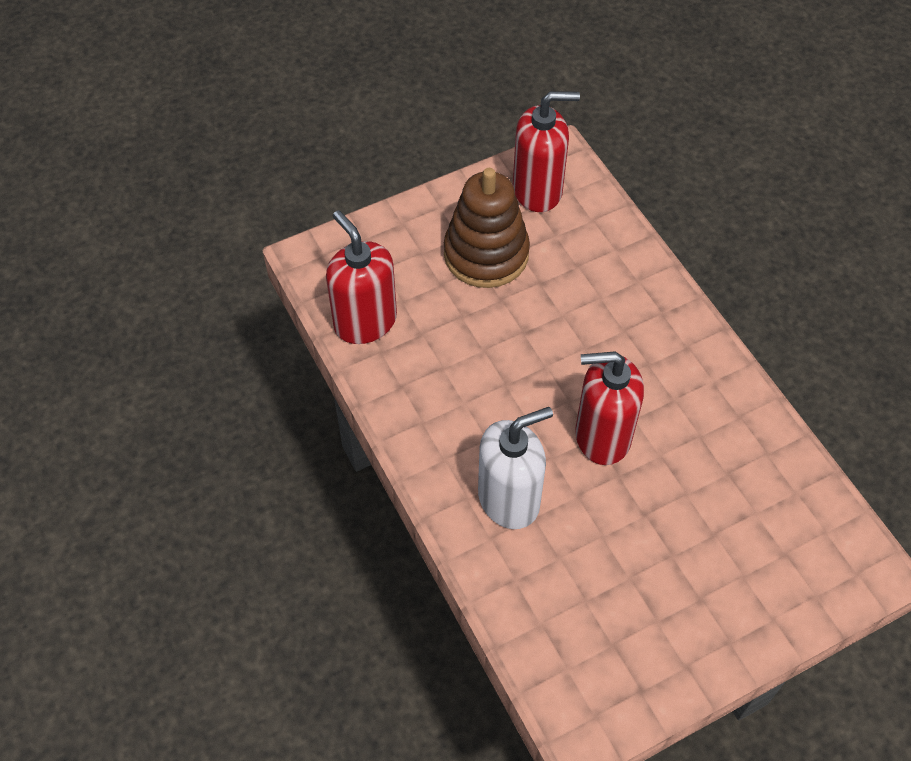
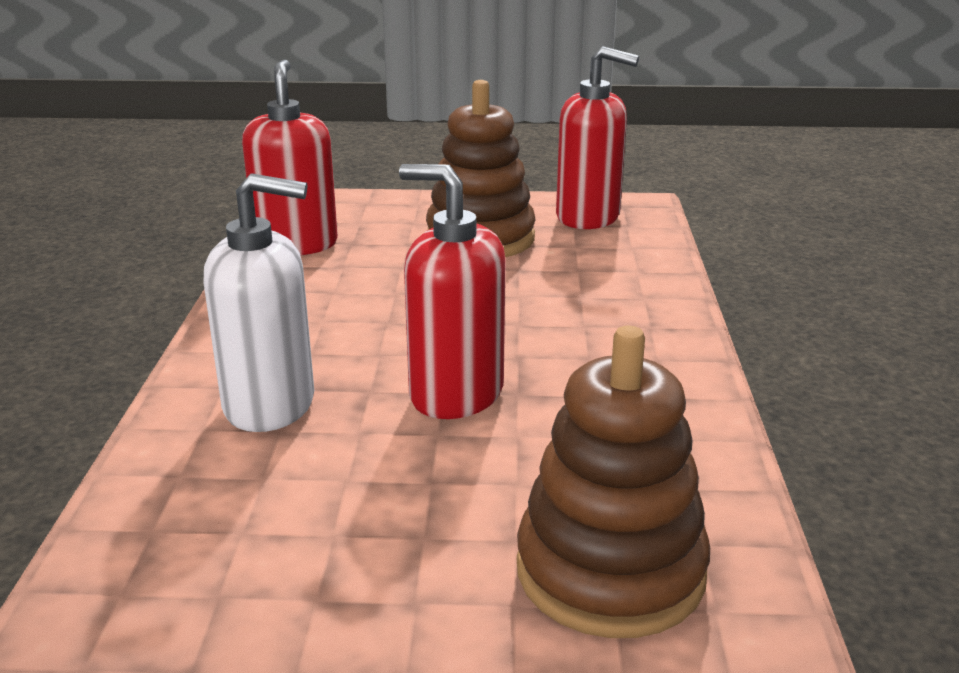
camera: 30 degrees right, 30 degrees down
none -> brown stacking toy [517,326,710,638]

